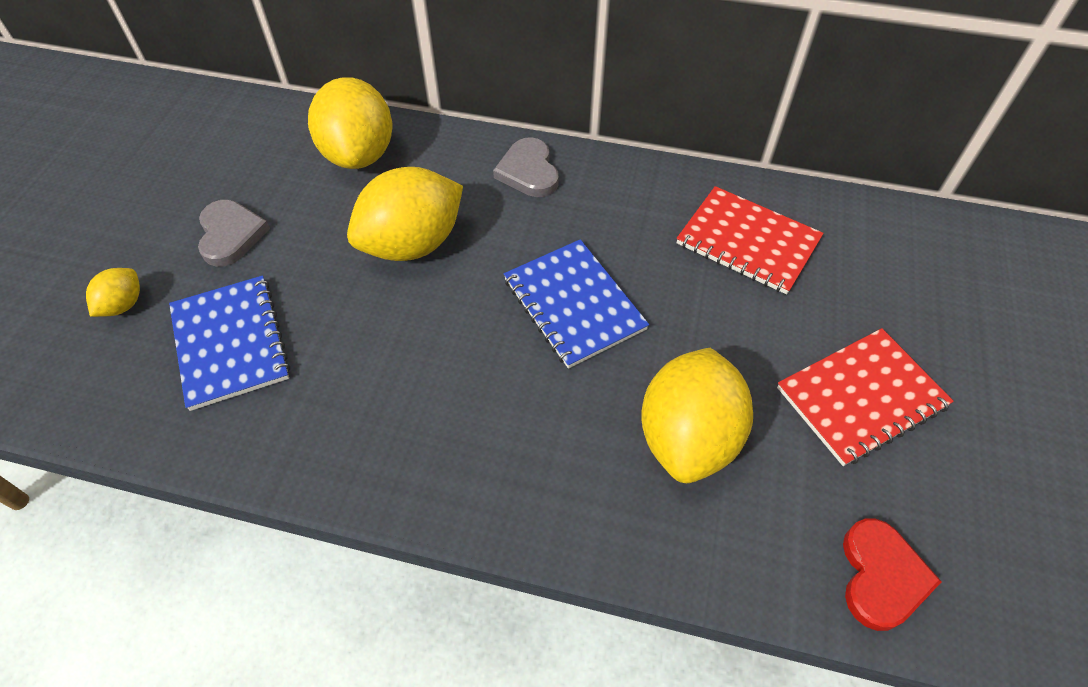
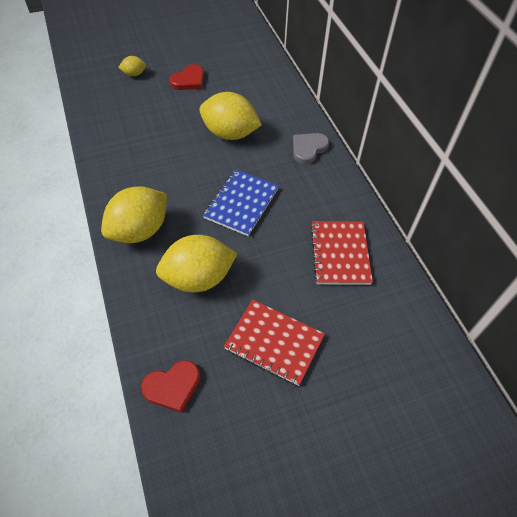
camera: 55 degrees right, 0 degrees up
blue notebook [169,275,290,411] -> none
grey heart [198,200,270,267] -> red heart [170,64,204,90]
yellow lemon [308,77,393,169] -> yellow lemon moved to [101,186,167,243]

